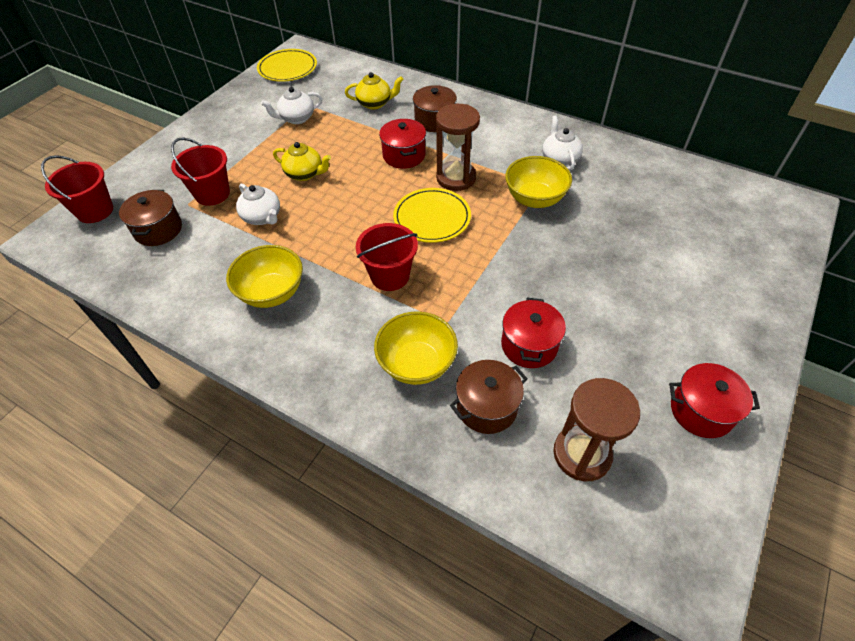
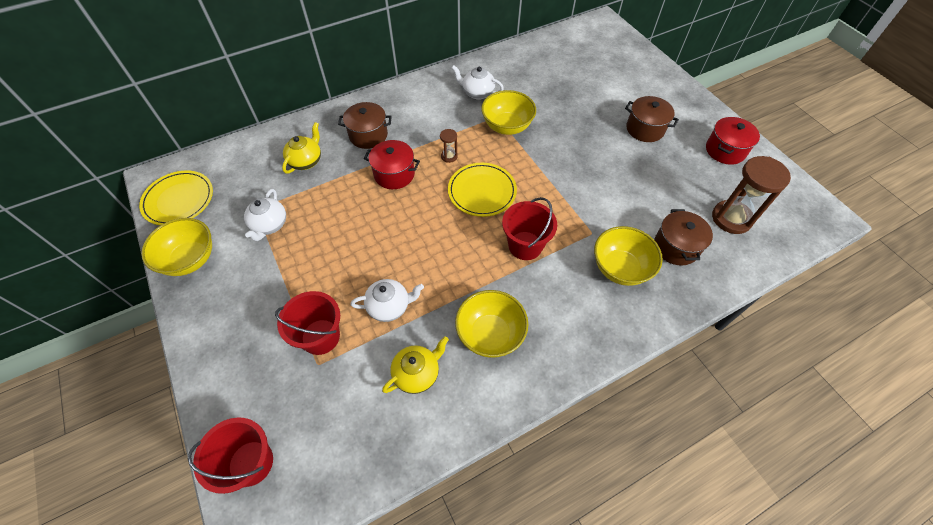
camera: 60 degrees left, 5 degrees up
brown pot [119,190,182,246] -> brown pot moved to [625,96,679,142]
yellow teapot [273,142,331,181] -> yellow teapot moved to [382,336,449,394]
brown hourglass [436,104,480,191] -> brown hourglass [440,129,458,163], size x0.46
red pot [501,298,566,368] -> none
none -> yellow bowl [141,218,212,276]

